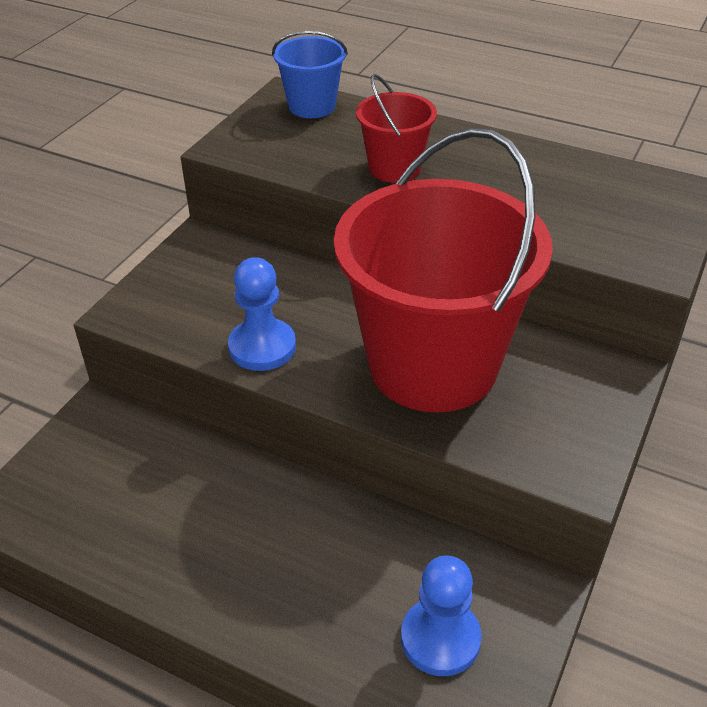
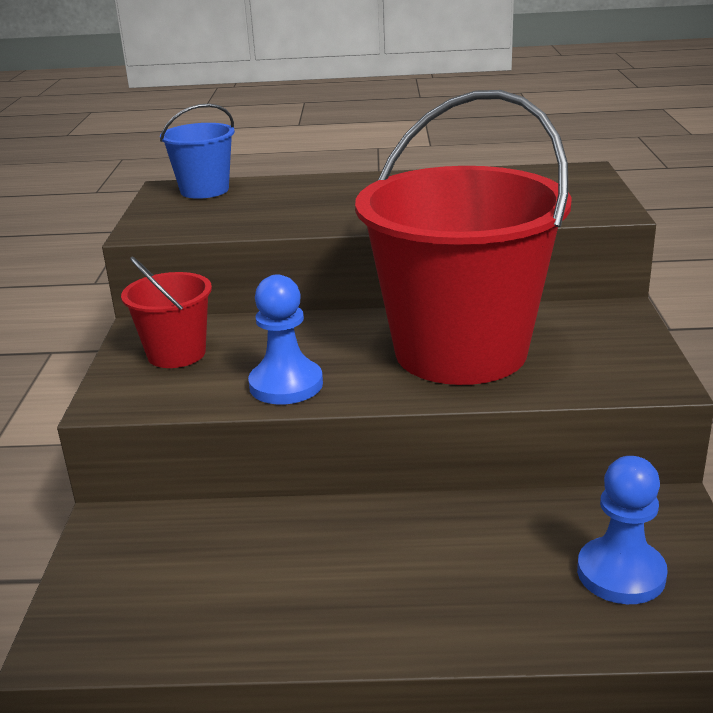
camera: 25 degrees left, 15 degrees down
red bucket [356,74,437,183] -> red bucket moved to [121,257,212,368]

